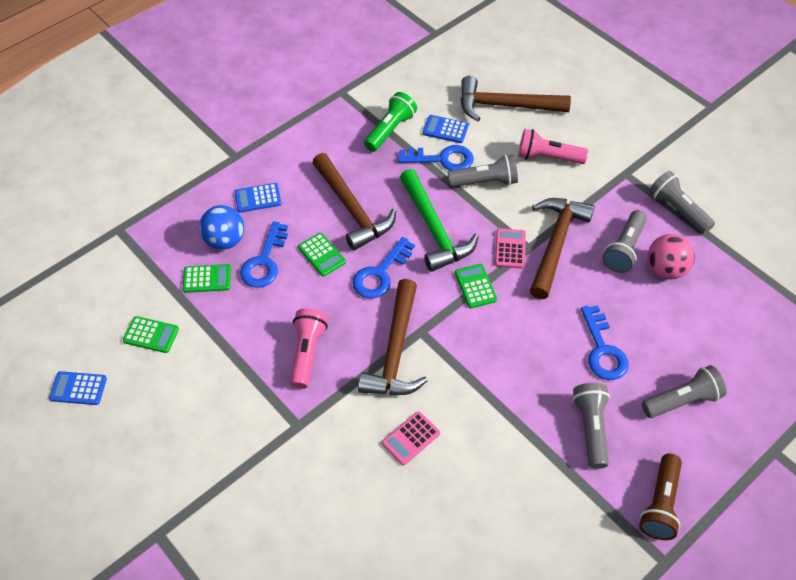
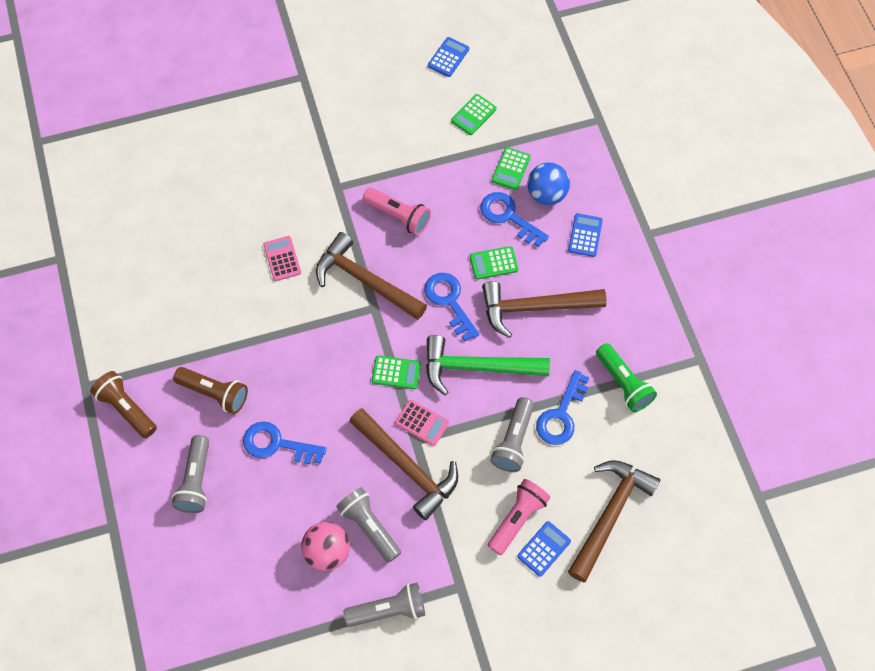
camera: 115 degrees right, 10 degrees up
blue calculator [423,115,469,143] -> blue calculator moved to [517,521,571,577]
grey flashlight [572,383,610,469] -> brown flashlight [173,367,248,414]

